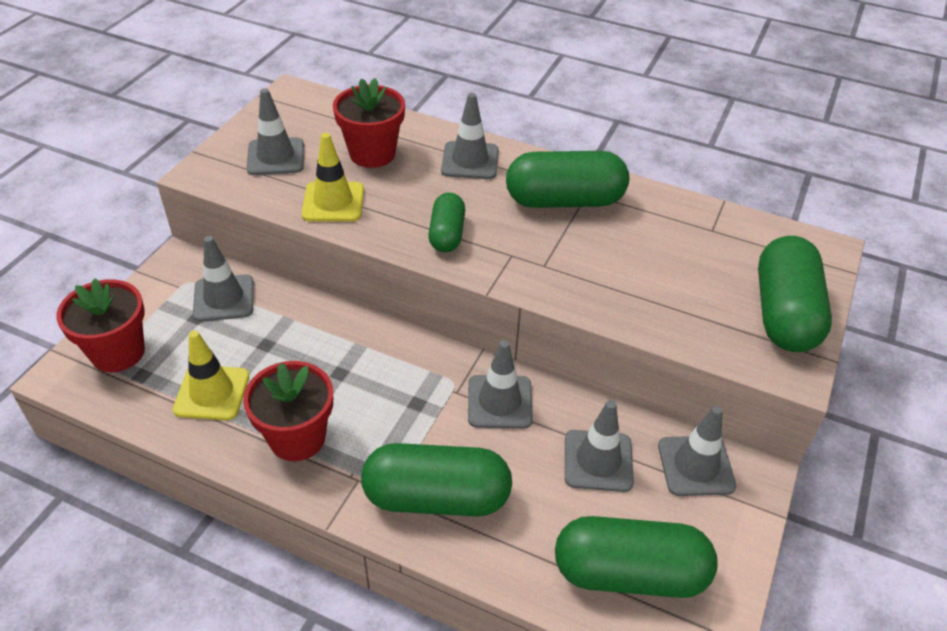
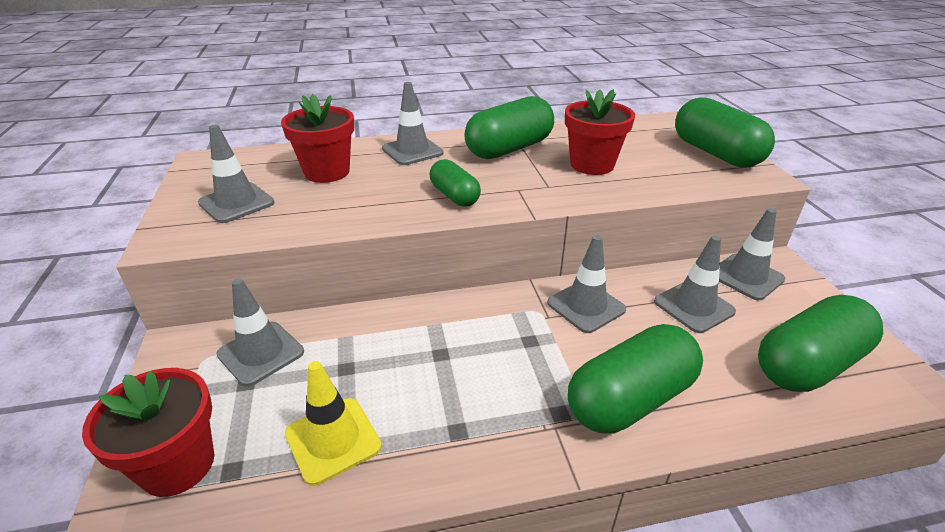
camera: 35 degrees left, 10 degrees down
red flower pot [243,361,333,461] -> red flower pot moved to [565,89,635,175]
yellow traffic cone [302,133,364,222] -> none

